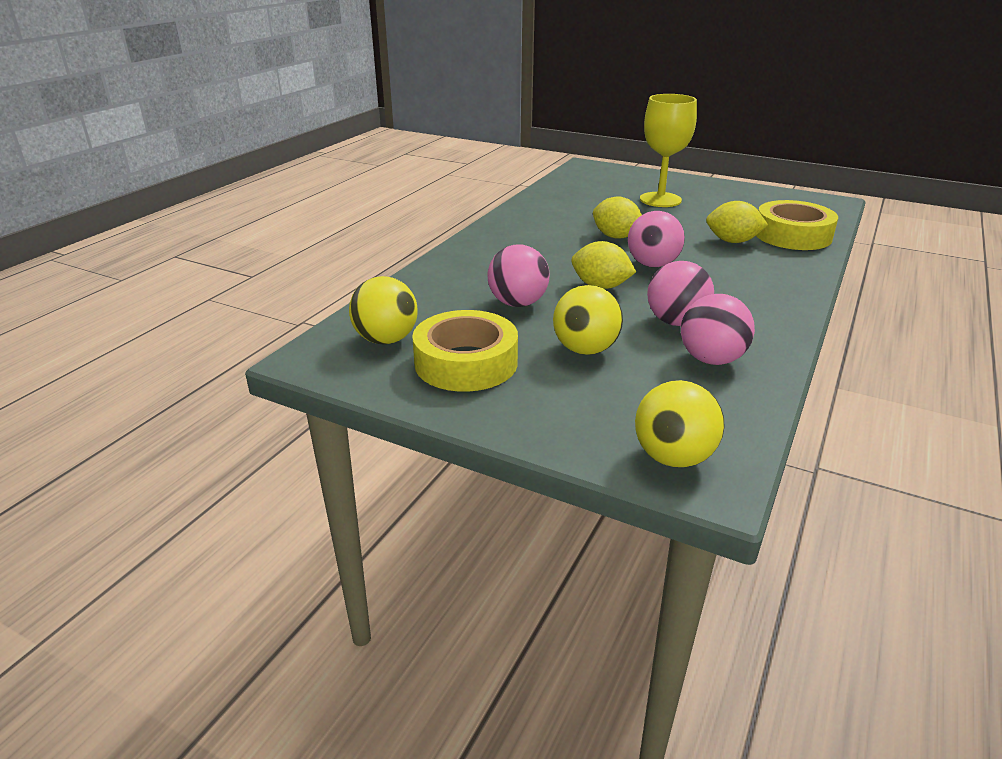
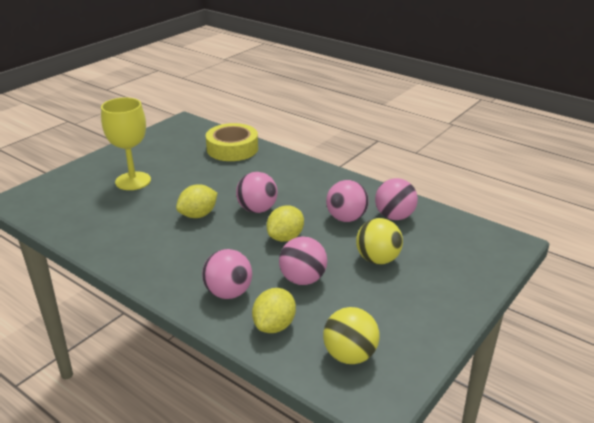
camera: 80 degrees left, 0 degrees up
yellow tape [412,310,518,392] -> none
yellow ball [635,380,725,467] -> none
yellow lemon [706,201,768,243] -> yellow lemon moved to [252,288,296,333]
none -> pink ball [202,249,252,299]

